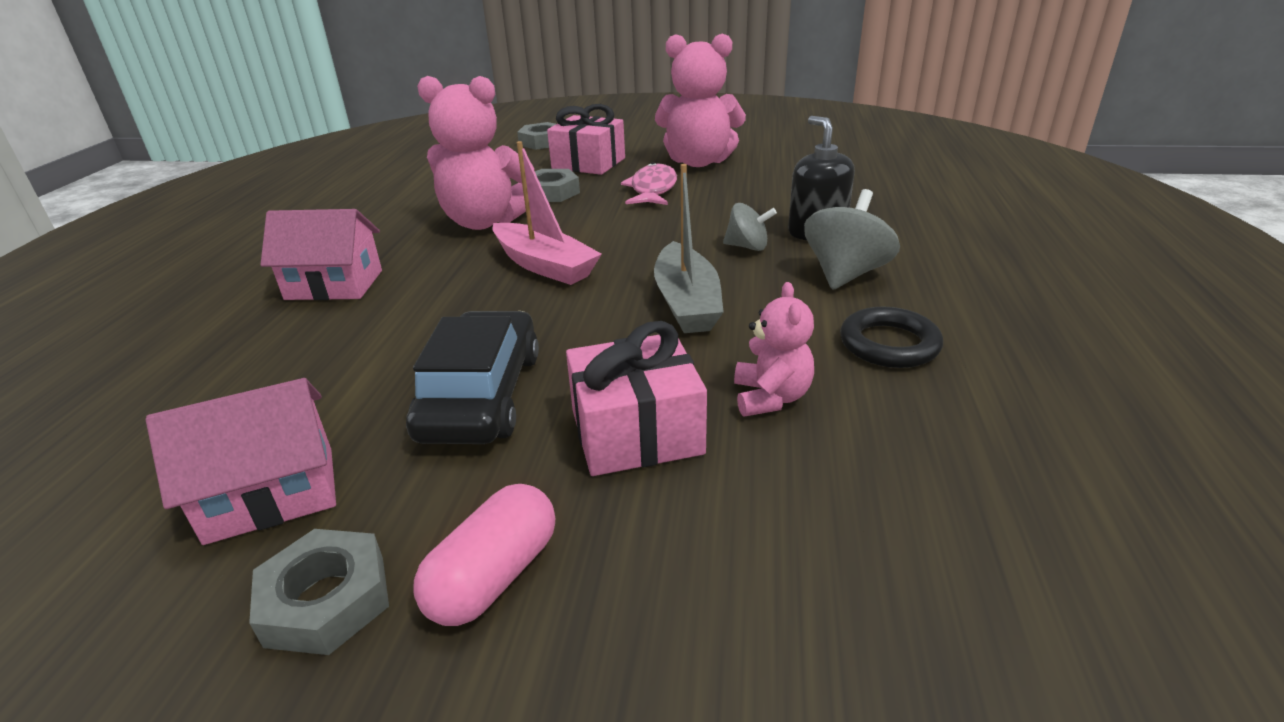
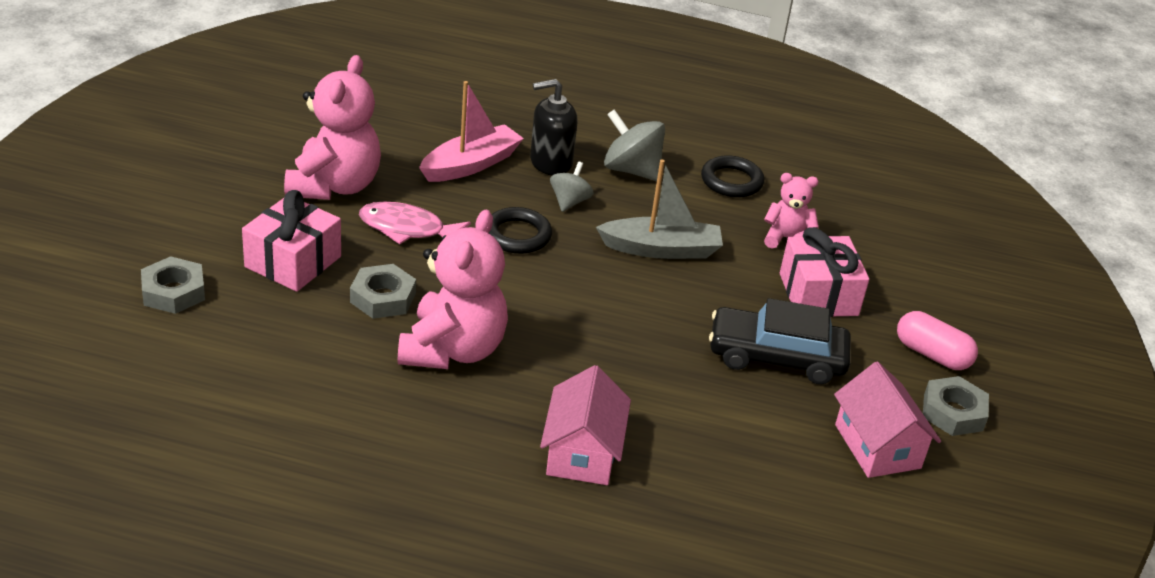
camera: 90 degrees left, 5 degrees up
pink boat [493,141,602,285] -> pink boat moved to [419,81,524,182]
none -> black ring [489,207,552,254]

